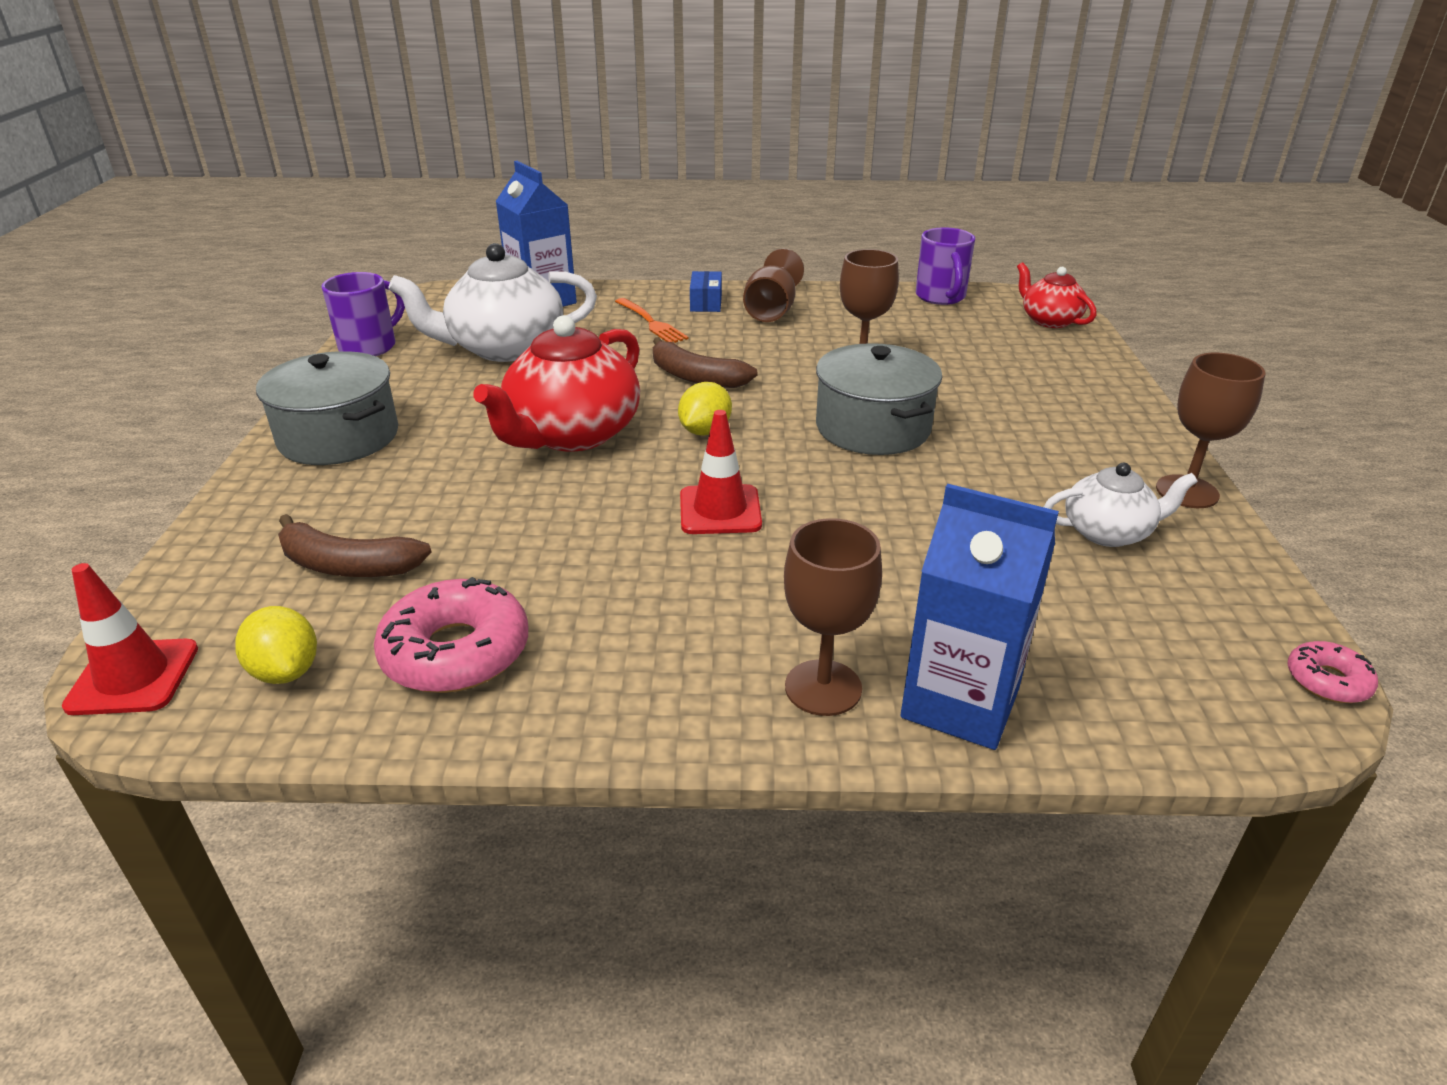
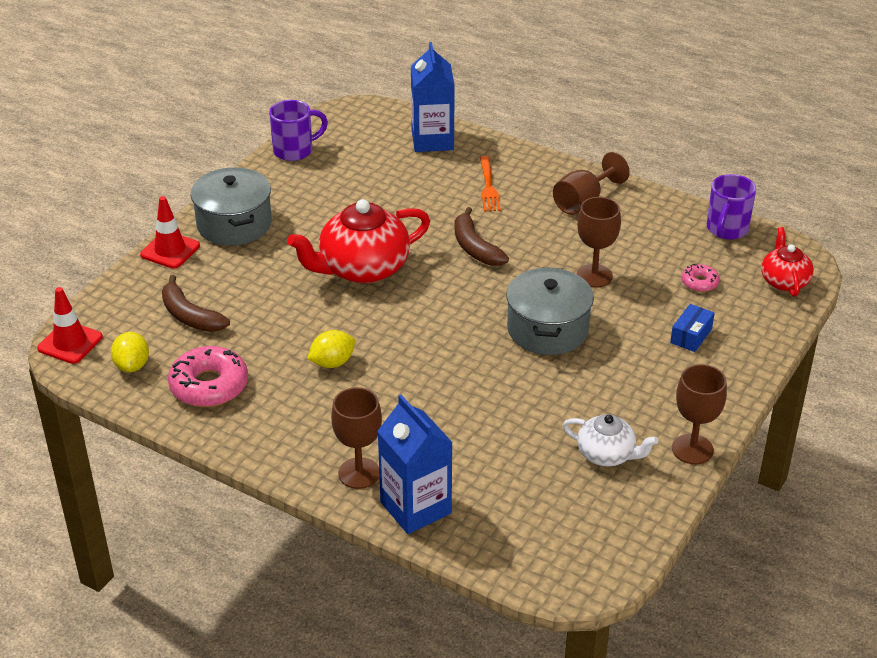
camera: 30 degrees right, 5 degrees up
white teapot [388,243,597,362] -> none
yellow lemon [678,382,732,436] -> yellow lemon moved to [307,330,355,368]
red traffic cone [680,410,762,534] -> red traffic cone moved to [140,196,200,269]
blue box [690,271,722,312] -> blue box moved to [670,304,715,352]
pink donut [1287,641,1378,703] -> pink donut moved to [682,264,720,292]

